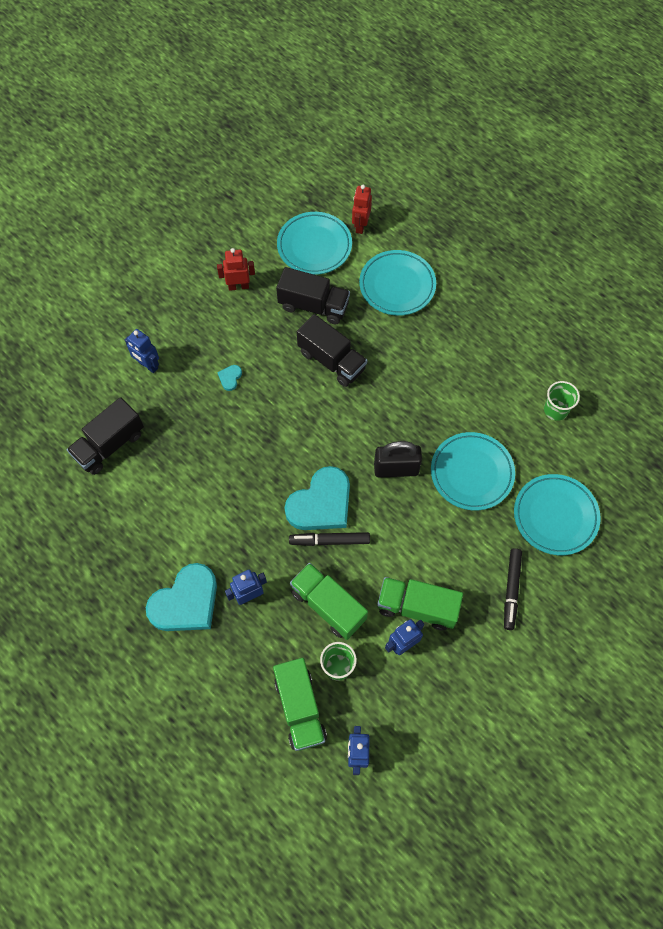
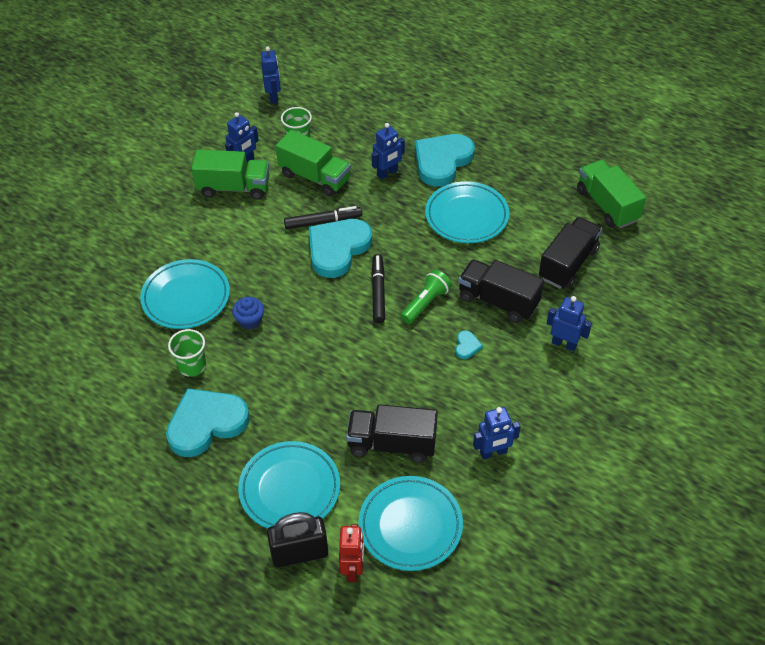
camera: 170 degrees right, 15 degrees down
red robot [217,248,255,291] -> blue robot [473,407,521,460]
green truck [273,658,327,751] -> green truck moved to [577,160,646,228]
black truck [297,314,367,387] -> black truck moved to [458,259,544,323]
black padlock [374,441,422,478] -> black padlock moved to [267,512,328,568]
black marker [504,548,522,630] -> black marker moved to [371,254,385,323]
turquoise plate [514,474,601,555] -> turquoise plate moved to [425,181,510,243]
green cup [544,381,580,421] -> green cup moved to [168,329,206,377]
none -> turquoise heart [166,388,250,457]
none -> blue cupcake [232,297,264,330]
none -> green flashlight [400,269,452,324]

